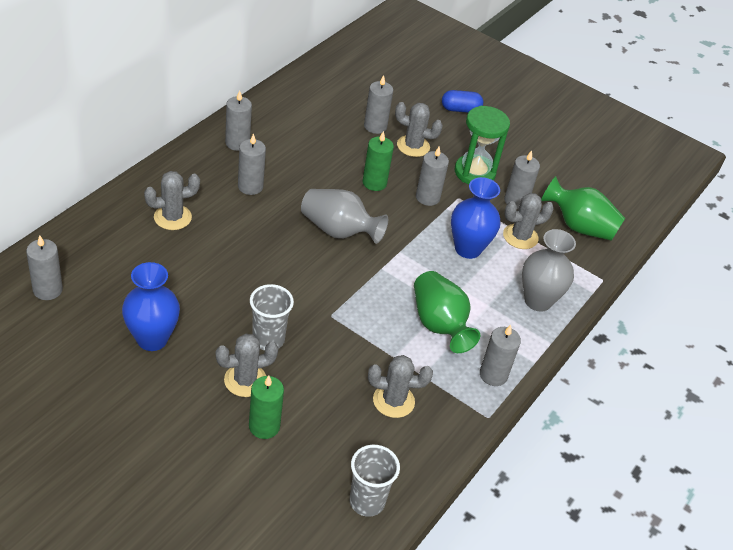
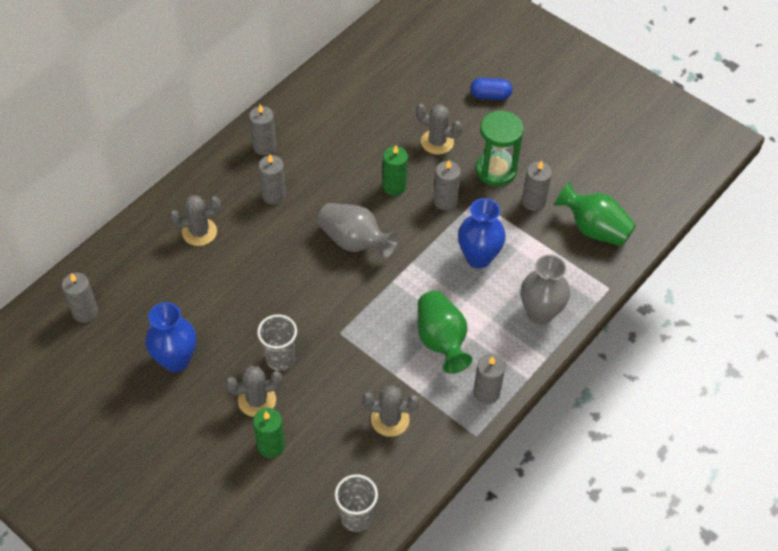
camera: 10 degrees right, 10 degrees up
grey candle [364,75,393,134] -> none
grey cactus [503,193,554,249] -> none

